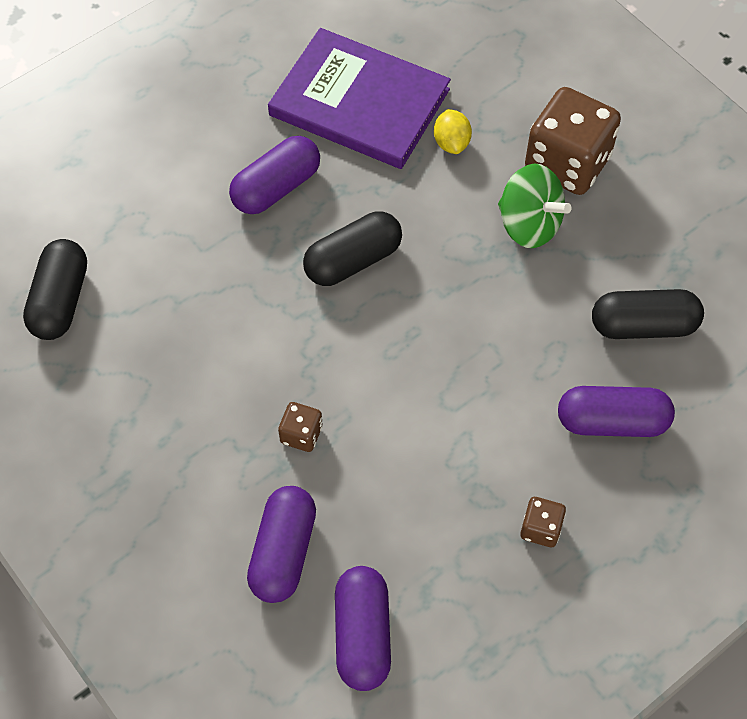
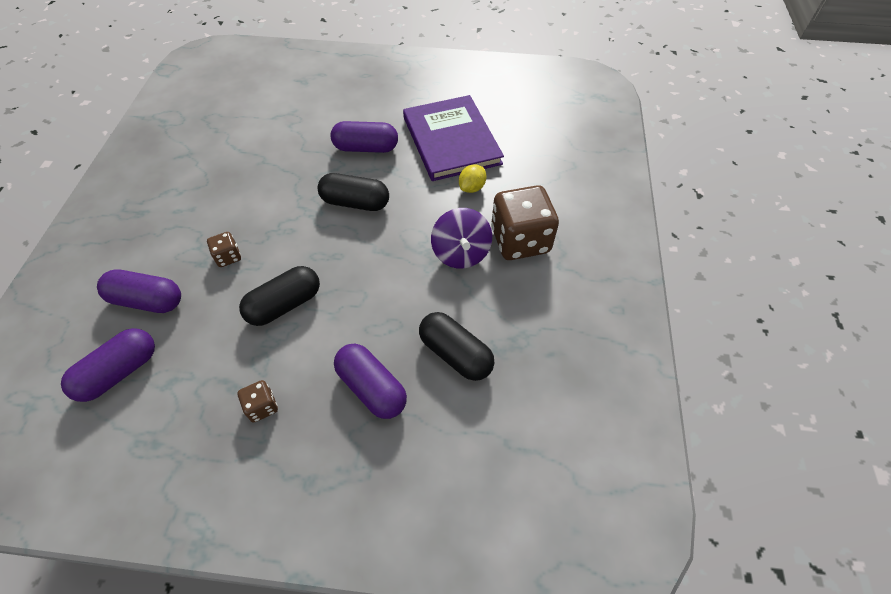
camera: 45 degrees right, 5 degrees down
black capsule [23,239,87,340] -> black capsule moved to [239,266,320,326]
purple capsule [247,486,316,603] -> purple capsule turned 45 degrees clockwise [97,269,181,313]
green spinning top [498,164,571,248] -> purple spinning top [431,208,492,269]

